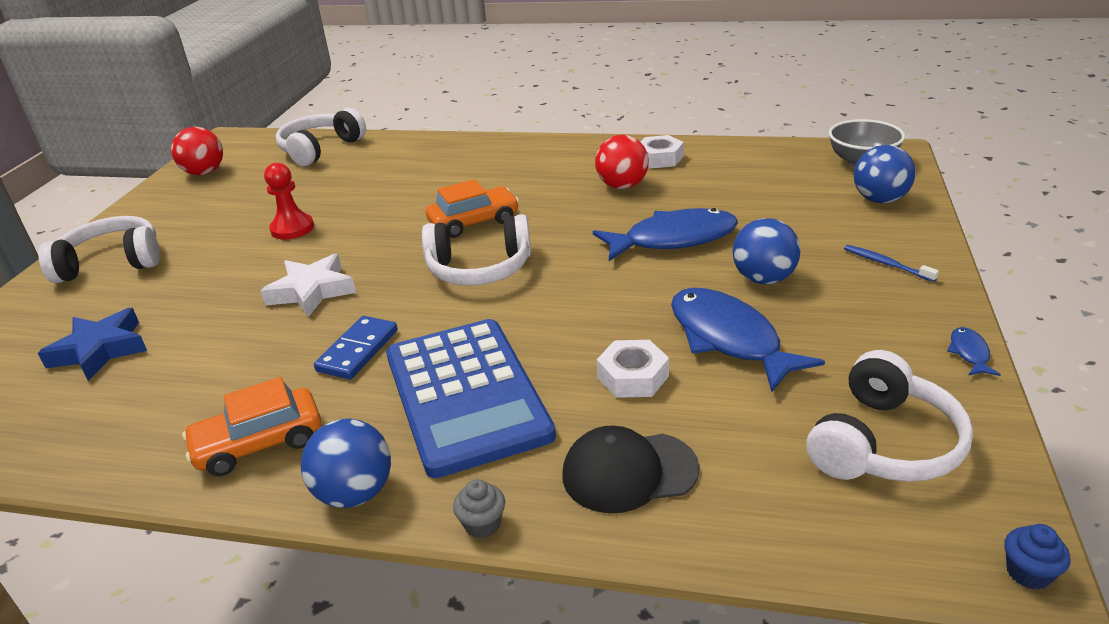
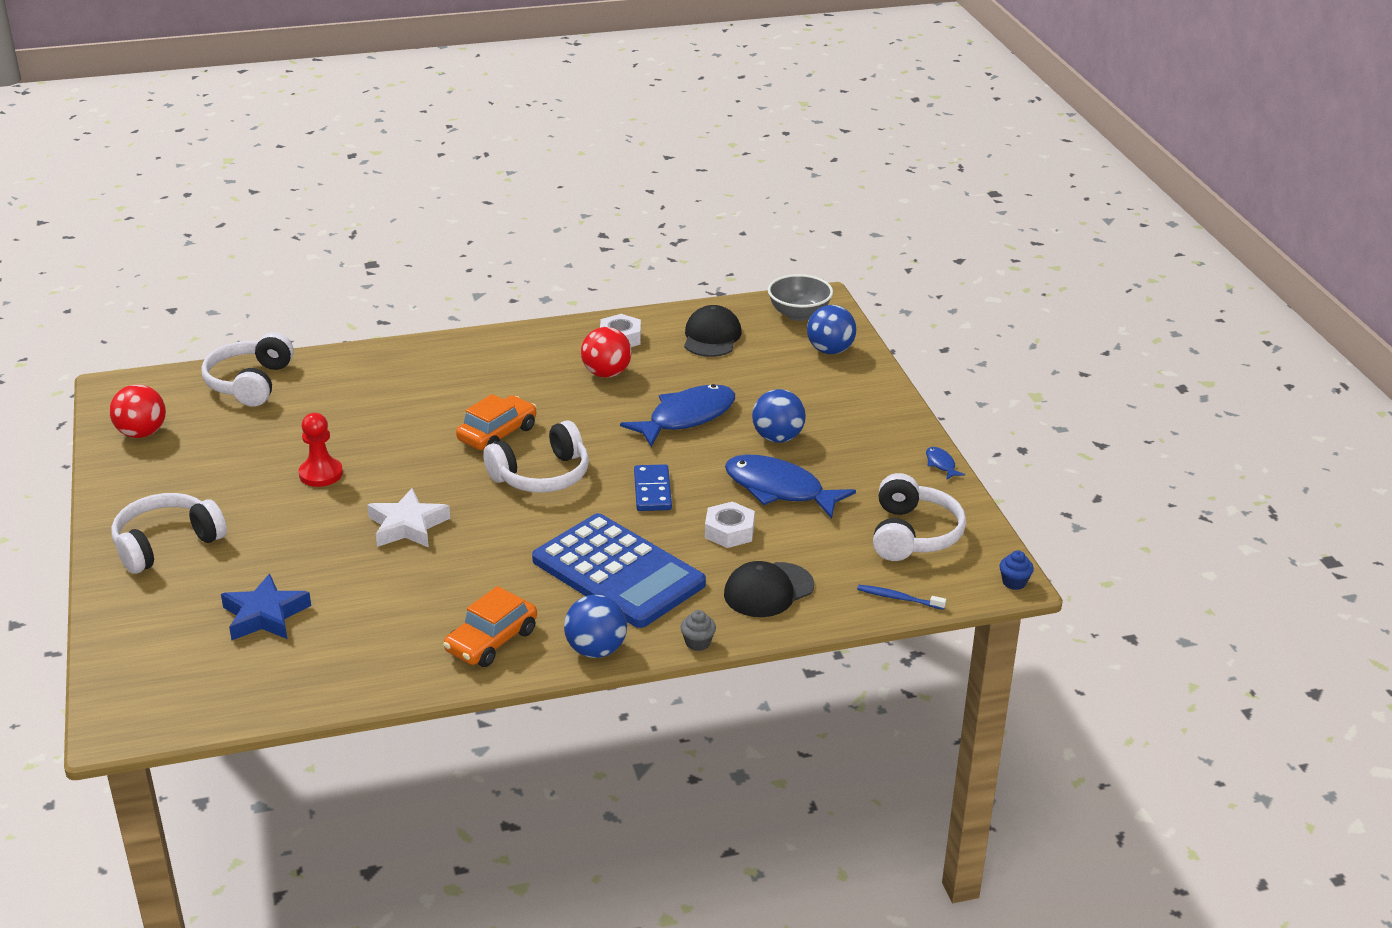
camera: 30 degrees left, 0 degrees up
blue domino [314,316,398,379] -> blue domino moved to [634,464,672,511]
blue toothbrush [844,245,939,282] -> blue toothbrush moved to [857,585,946,610]
none -> black cap [684,305,742,357]

